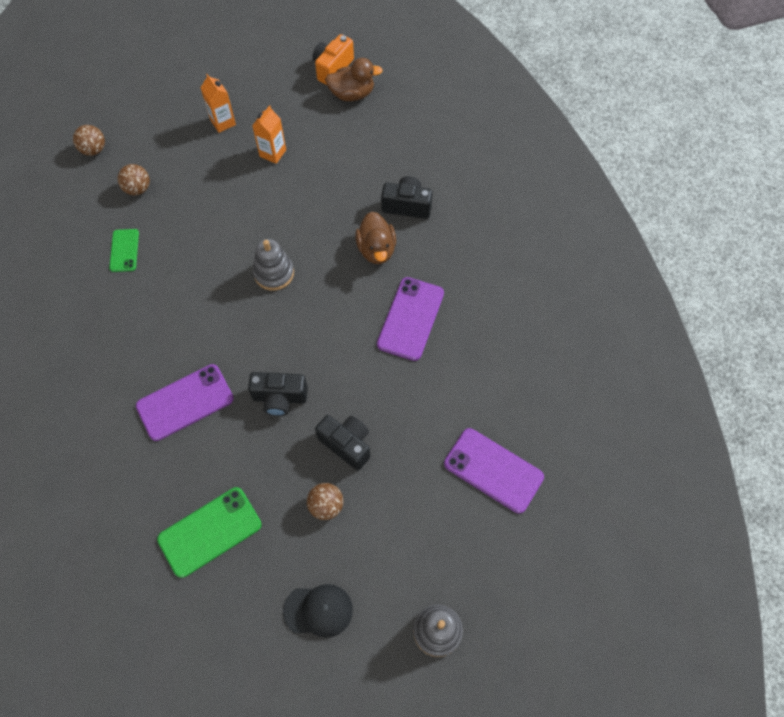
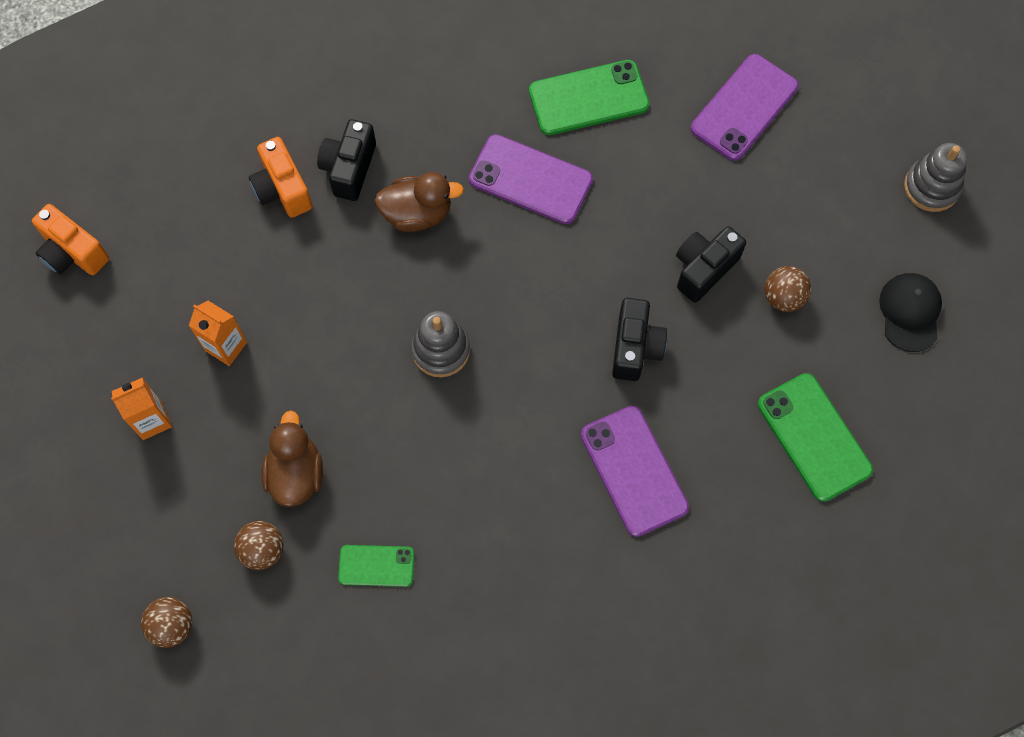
camera: 85 degrees left, 5 degrees up
brown duck [325,58,383,101] -> brown duck moved to [262,410,323,507]
none -> orange camera [249,137,312,218]
none -> green phone [529,60,649,135]

